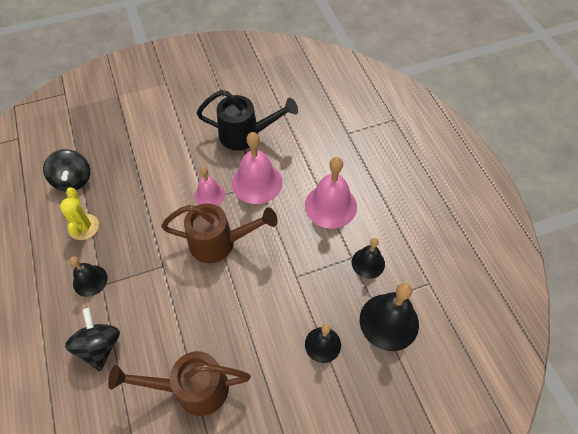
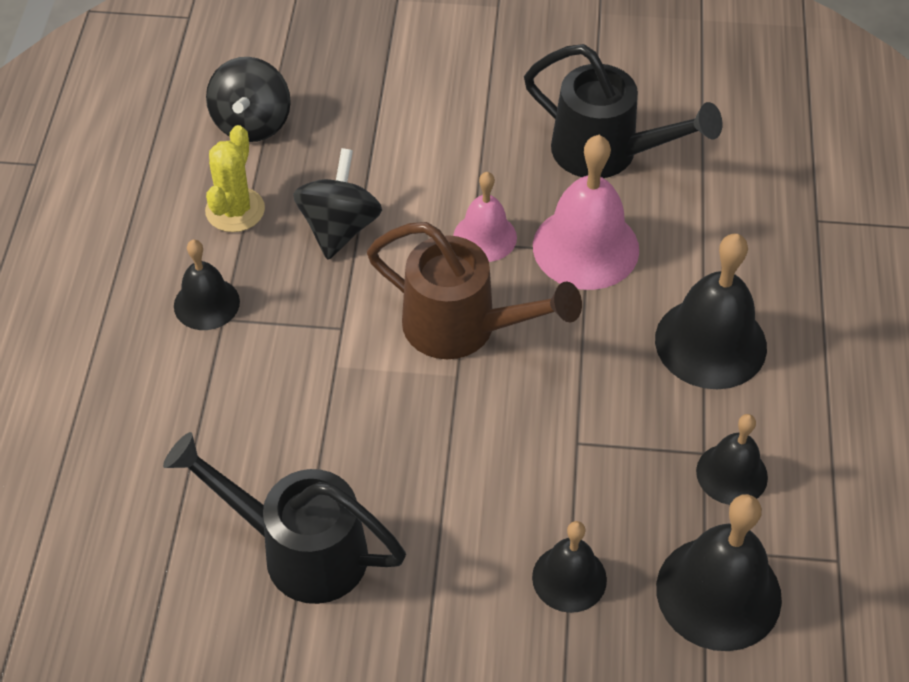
camera: 25 degrees right, 5 degrees down
black spinning top [65,308,120,371] -> black spinning top moved to [293,148,382,260]
brown watering can [108,351,251,416] -> black watering can [163,432,406,604]
pink bell [305,157,357,229] -> black bell [655,233,767,389]

